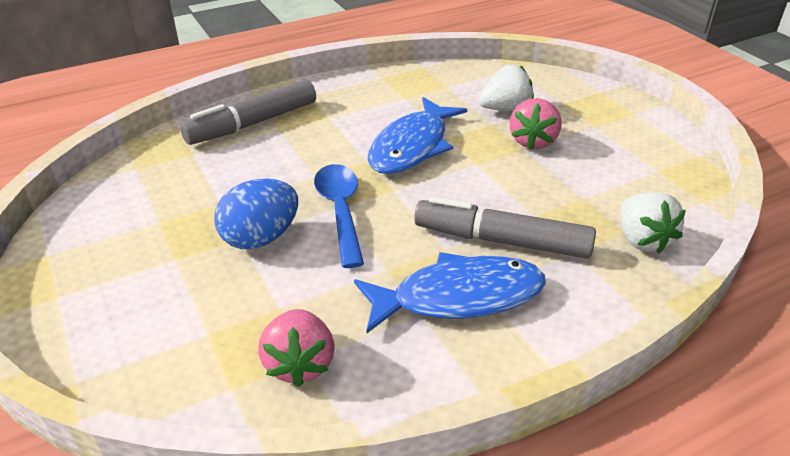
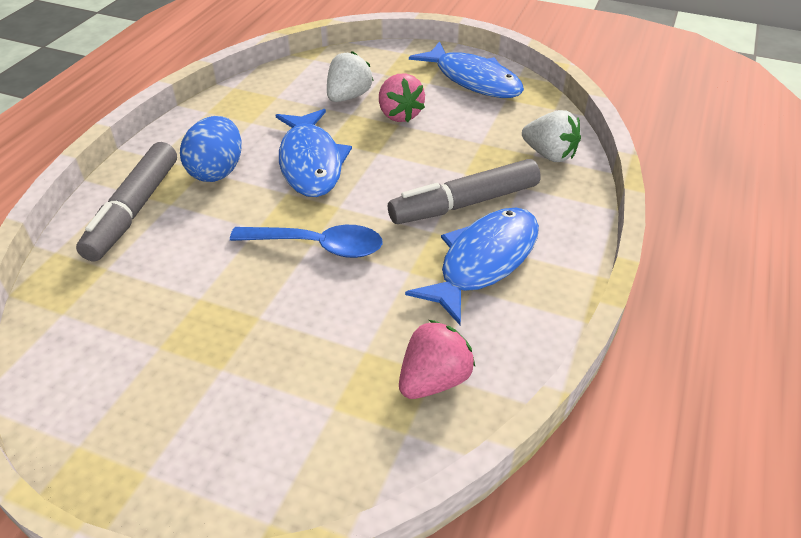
camera: 40 degrees left, 5 degrees up
blue egg [214,178,298,249] -> blue egg moved to [180,116,242,182]
pink strawberry [258,309,334,387] -> pink strawberry turned 90 degrees counterclockwise [399,320,475,399]
blue spoon [314,164,364,268] -> blue spoon turned 150 degrees clockwise [230,225,383,258]
none -> blue fish [409,41,524,98]

